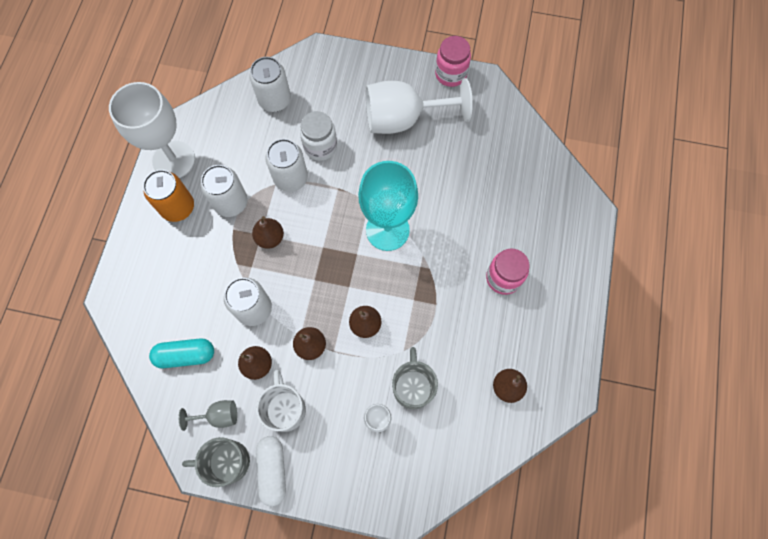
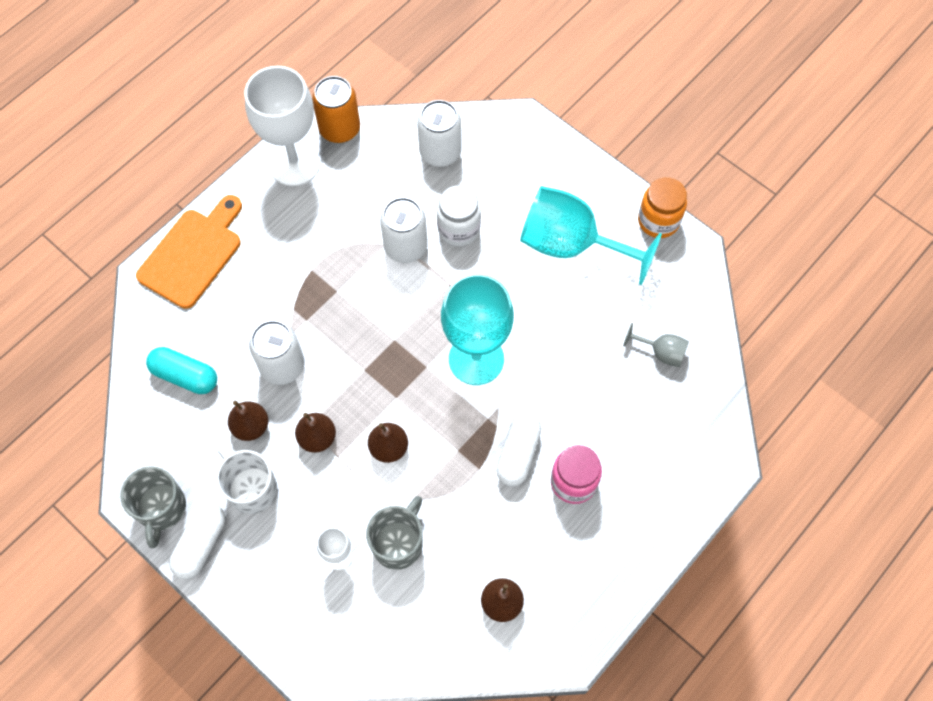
camera: 30 degrees right, 5 degrees down
orange can [143,170,194,222] -> orange can moved to [312,76,360,143]
grey goblet [178,400,237,431] -> grey goblet moved to [623,323,689,367]
grey mug [182,437,250,487] -> grey mug turned 120 degrees counterclockwise [120,466,186,548]
white can [201,165,248,217] -> none
brown pear [252,216,284,249] -> none
white mug [256,369,306,432] -> white mug turned 60 degrees counterclockwise [216,447,277,514]
white goblet [366,78,473,134] -> turquoise goblet [520,186,662,285]
pink jar [435,36,471,87] -> orange jar [638,177,687,238]
none -> orange cutting board [136,195,242,309]
none -> white capsule [496,413,542,487]

